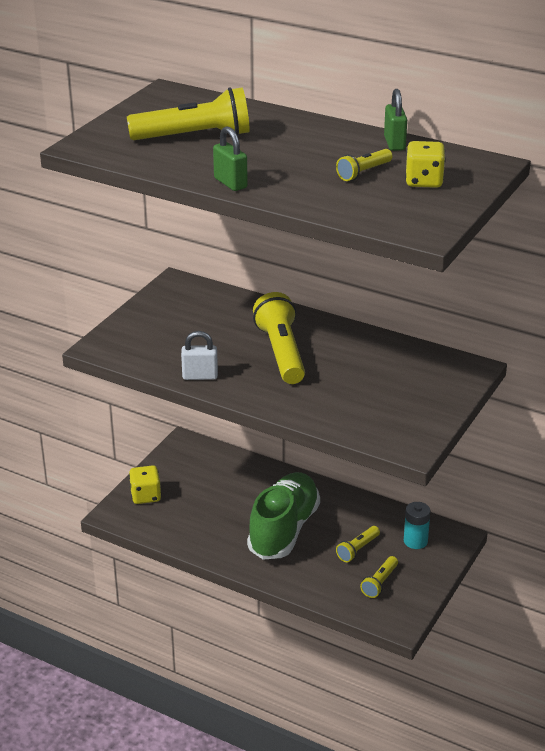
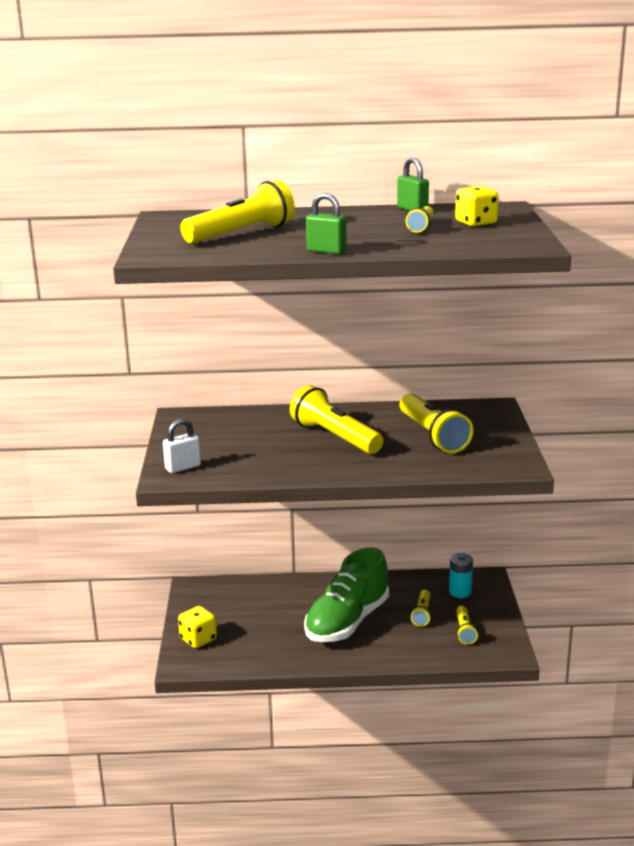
camera: 30 degrees left, 10 degrees down
white padlock [181,331,218,380] -> white padlock moved to [163,419,201,473]
green shoe [247,472,320,560] -> green shoe turned 135 degrees counterclockwise [304,547,389,642]
none -> yellow flashlight [399,393,473,453]

